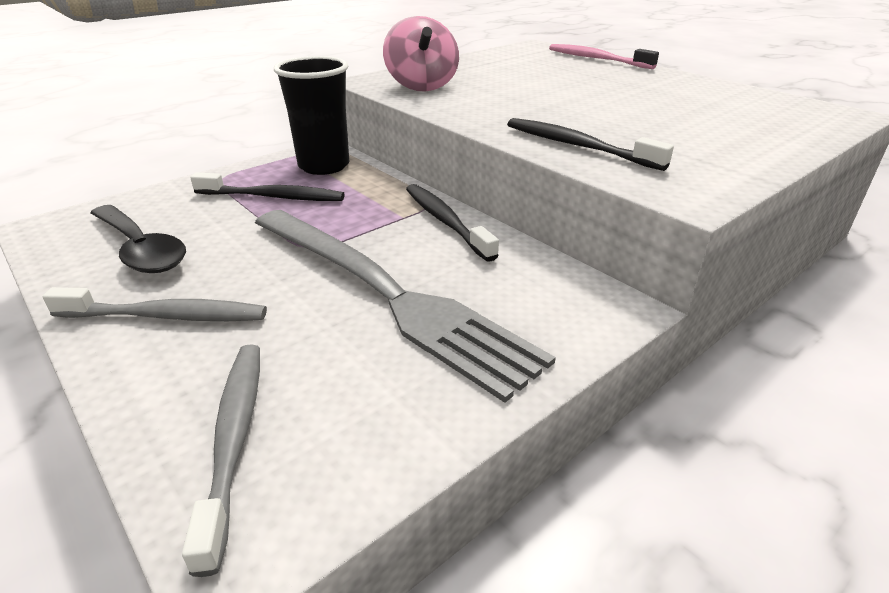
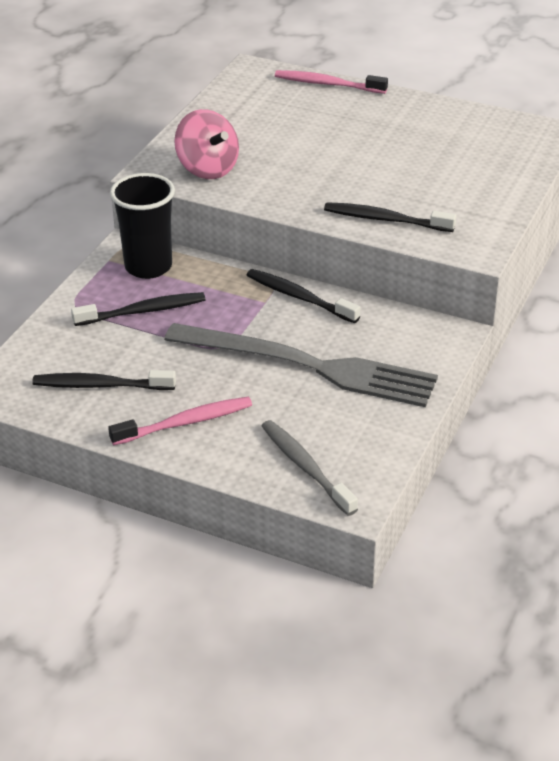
camera: 25 degrees left, 5 degrees up
grey toothbrush [42,287,267,321] -> pink toothbrush [108,397,252,445]
black spoon [91,205,186,273] -> black toothbrush [32,370,176,390]

